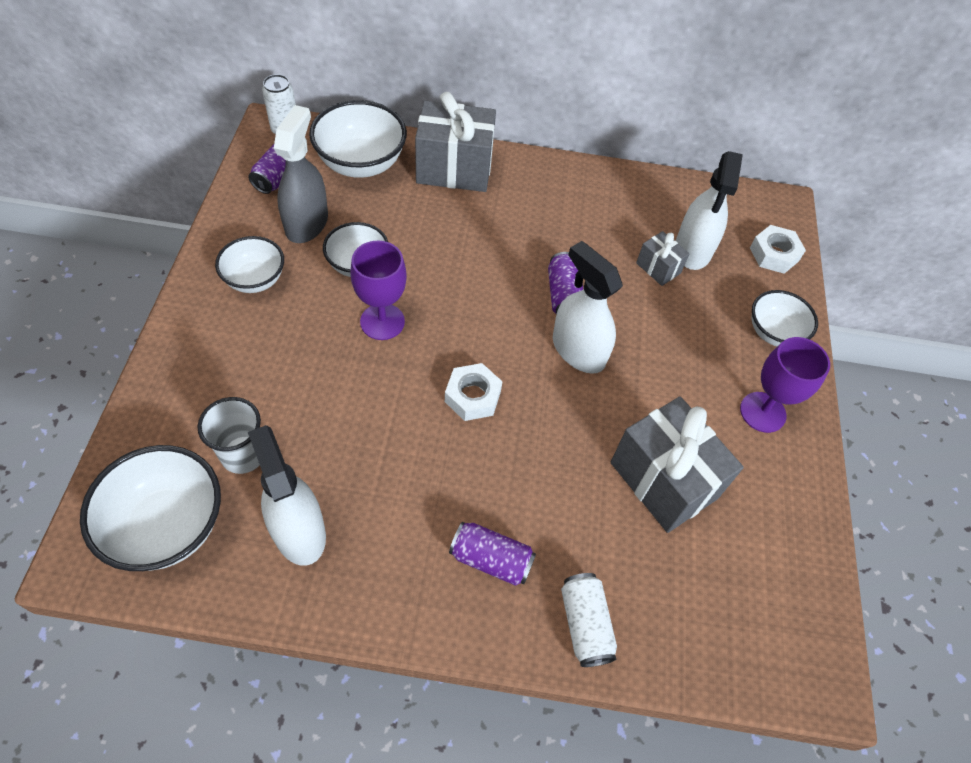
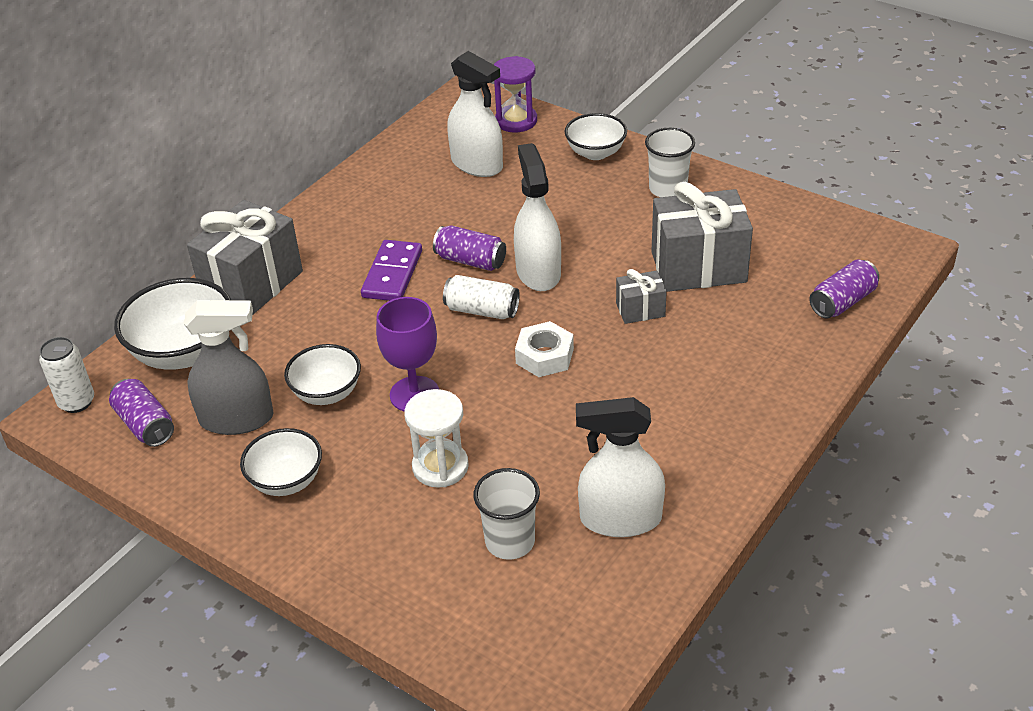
camera: 55 degrees left, 15 degrees down
white bowl [80,445,221,571] -> none
grey spray bottle [274,105,328,243] -> grey spray bottle turned 135 degrees clockwise [183,300,273,435]
purple can [449,522,536,586] -> purple can moved to [809,259,879,319]
white spray bottle [553,241,623,374] -> white spray bottle turned 90 degrees clockwise [514,143,561,291]
white can [561,573,617,667] -> white can moved to [443,275,520,319]
grey gift [636,231,689,286] -> grey gift moved to [616,269,667,324]
purple goblet [740,337,830,433] -> white cup [645,128,695,197]
white nut [750,225,806,274] -> purple hourglass [494,56,537,132]
none -> purple domino [361,240,422,301]
none -> white hourglass [404,389,469,488]

